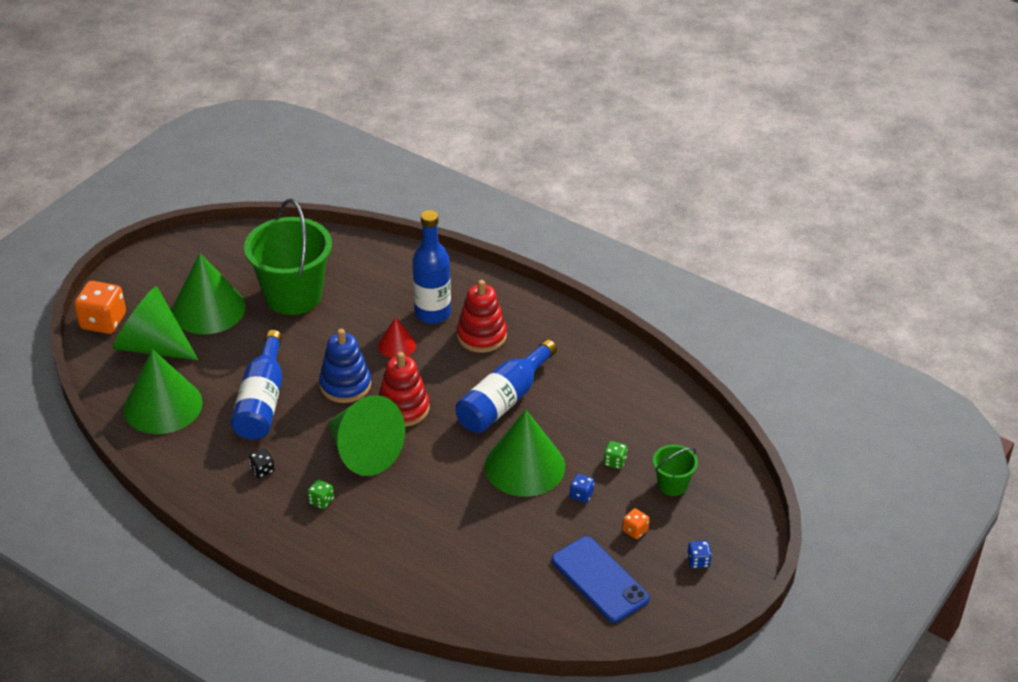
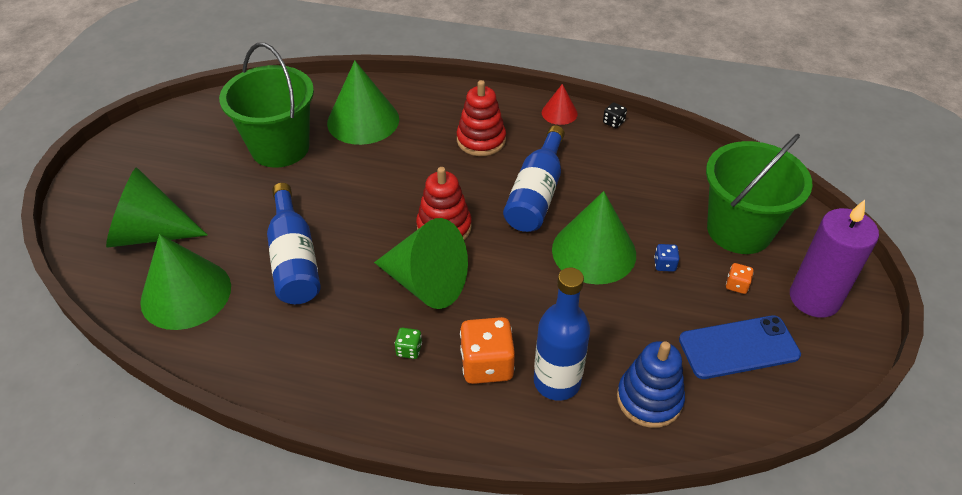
camera: 20 degrees left, 5 degrees up
orange dice [74,281,126,334] -> orange dice moved to [460,317,515,384]
green cone [172,253,246,334] -> green cone moved to [327,61,399,145]
black dice [249,449,275,478] -> black dice moved to [603,102,627,128]
blue stacking toy [319,329,371,403] -> blue stacking toy moved to [617,341,685,428]
red cone [378,317,416,358] -> red cone moved to [542,84,578,125]
blue bottle [412,210,451,324] -> blue bottle moved to [534,268,590,401]
blue phone [552,536,649,623] -> blue phone turned 45 degrees counterclockwise [679,315,801,379]
green dice [604,441,627,469] -> none
green bucket [653,445,698,496] -> green bucket [706,134,813,254], size x2.14
blue dice [687,541,712,569] -> purple candle [790,200,879,318]

